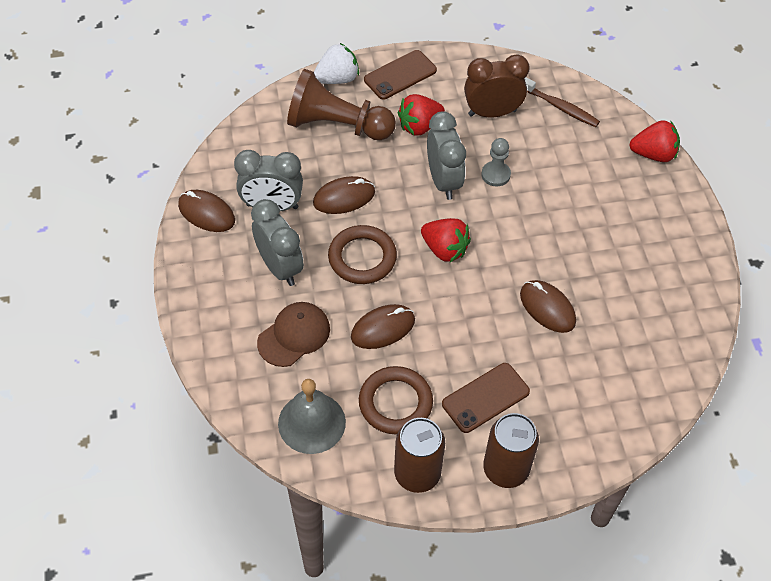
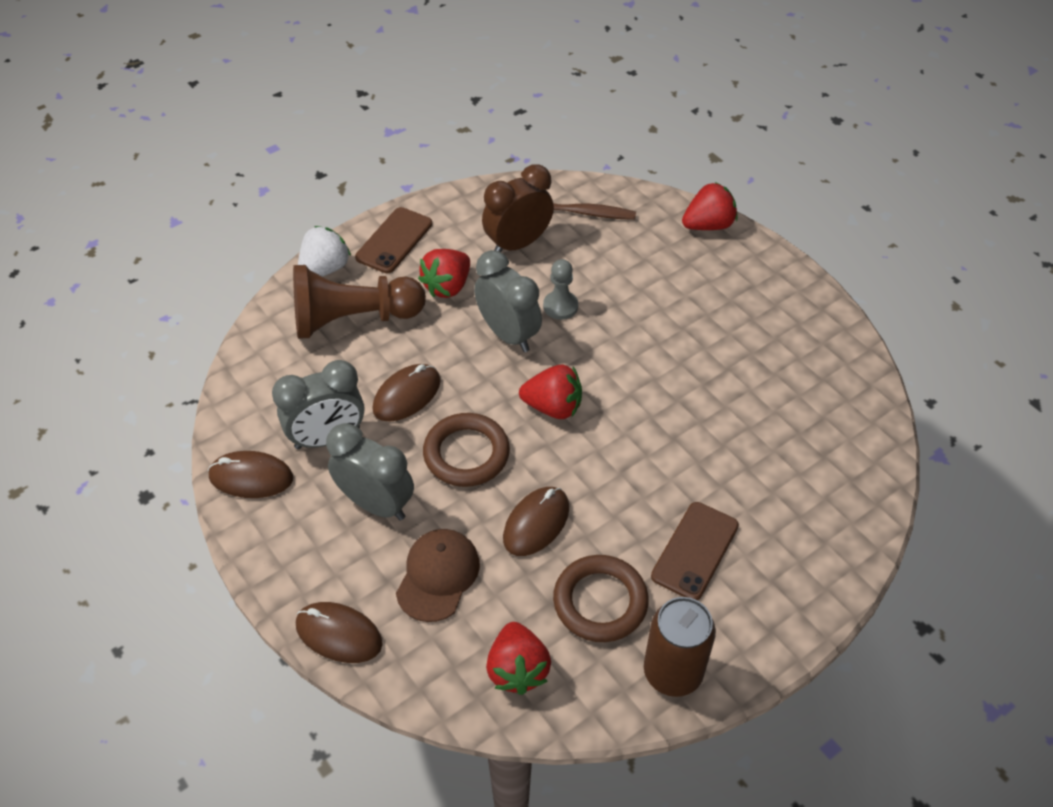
camera: 25 degrees left, 5 degrees down
grey bell [278,379,346,454] -> red strawberry [486,622,551,695]
brown can [483,413,539,488] -> none
brown mouse [520,280,576,333] -> brown mouse moved to [296,602,383,663]

